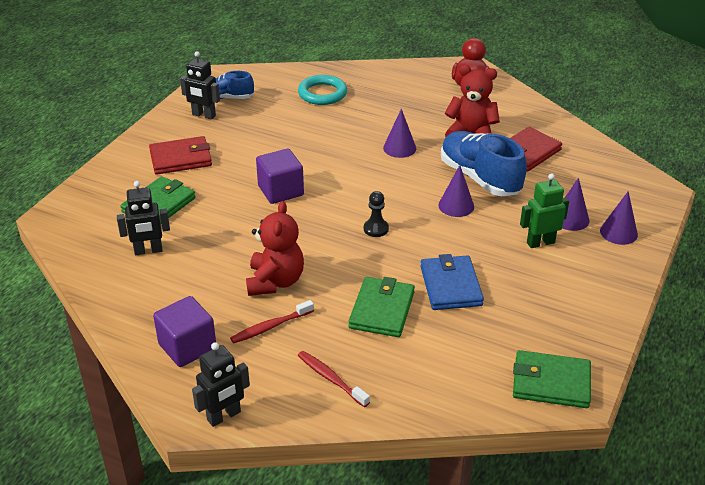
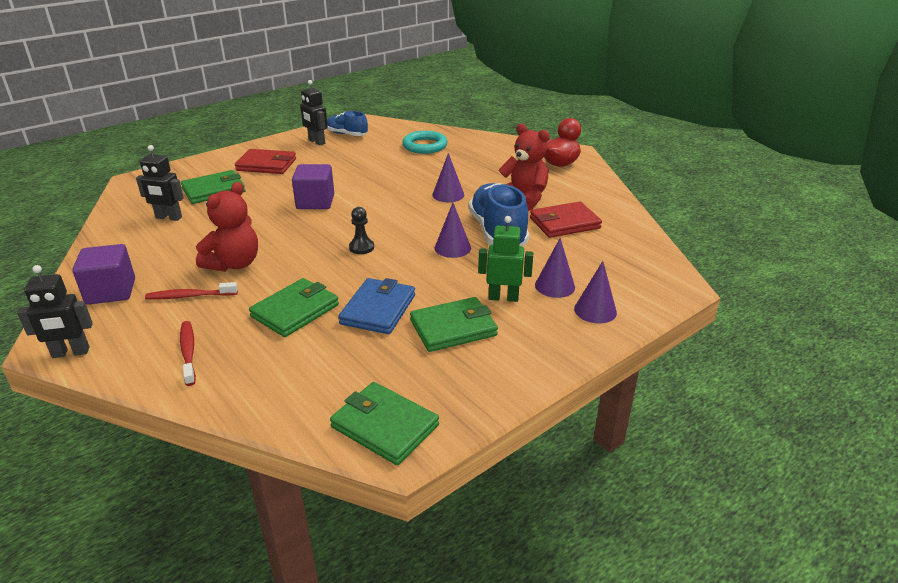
camera: 25 degrees right, 5 degrees down
none -> green wallet [410,297,498,352]

